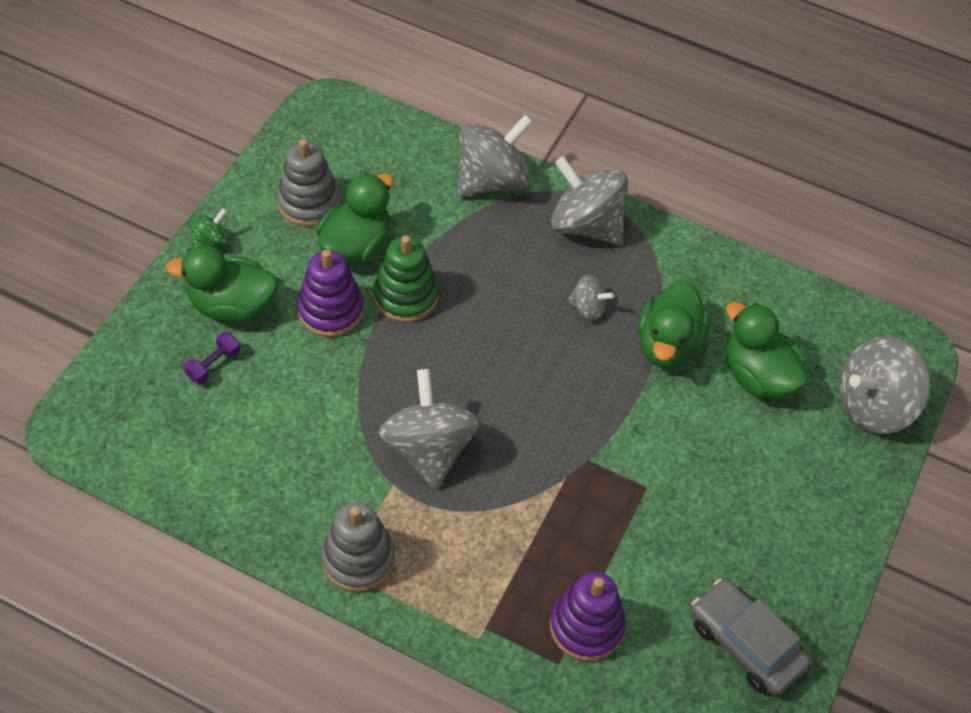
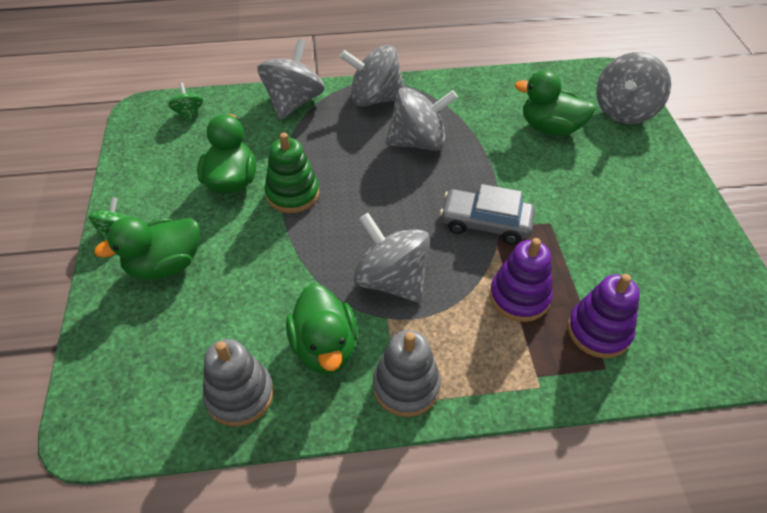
camera: 30 degrees left, 5 degrees down
purple dumbbell [184,332,240,384] -> none
grey stacking toy [277,139,340,226] -> grey stacking toy moved to [203,339,274,426]
purple stacking toy [297,250,364,337] -> purple stacking toy moved to [490,238,553,322]
grey spinning top [568,275,614,321] -> grey spinning top [385,87,458,151], size x2.00
green duck [638,281,710,369] -> green duck moved to [286,284,357,374]
grey car [691,579,810,696] -> grey car moved to [440,184,535,245]
none -> green spinning top [168,83,203,123]

